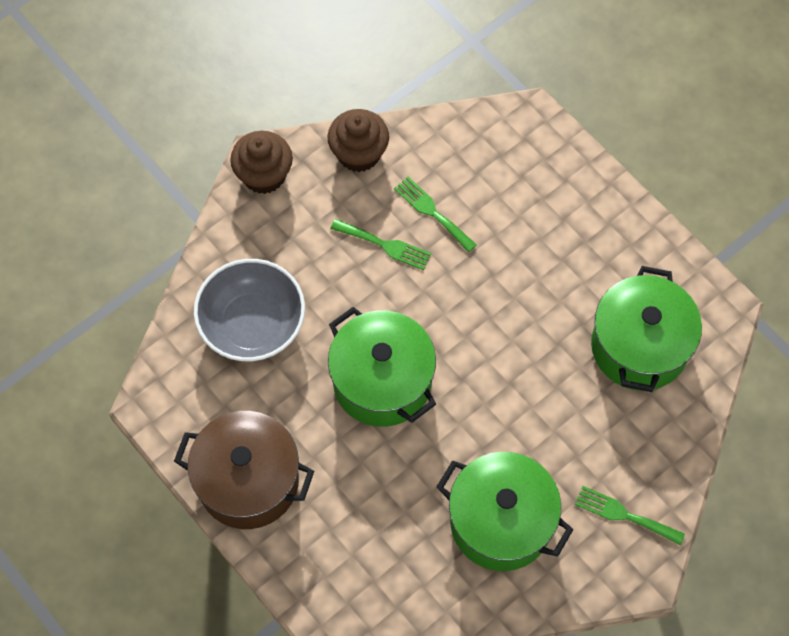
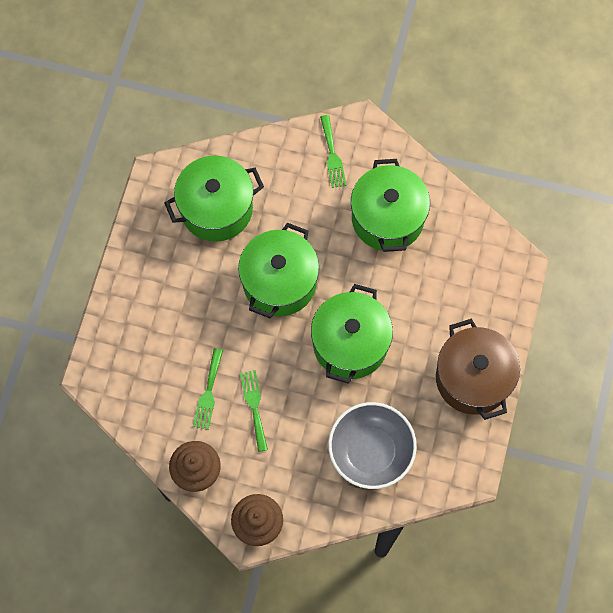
camera: 125 degrees left, 5 degrees up
none -> green pot [238,223,319,318]

